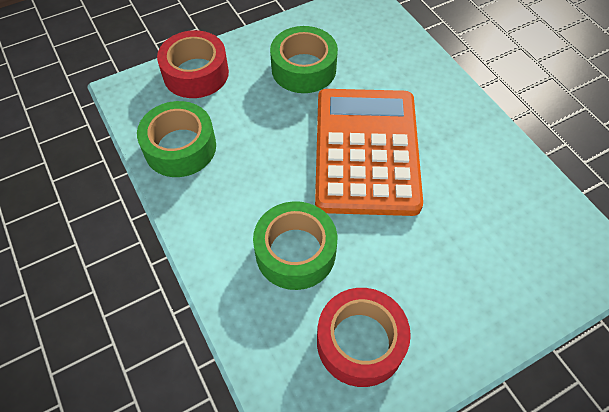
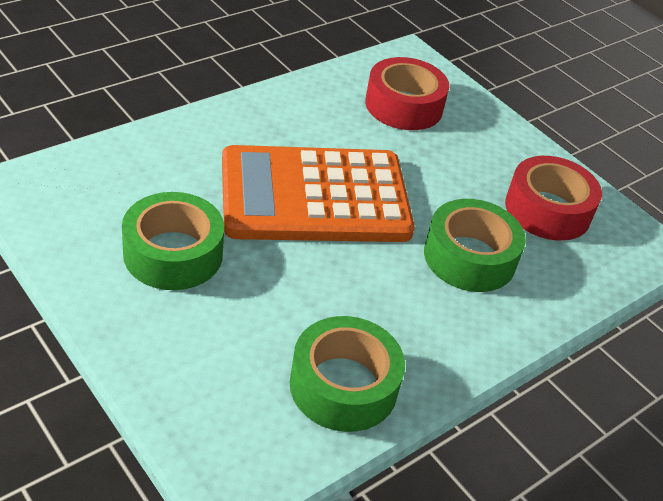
camera: 105 degrees left, 15 degrees down
red tape [157,30,229,98] -> red tape moved to [365,57,449,130]

